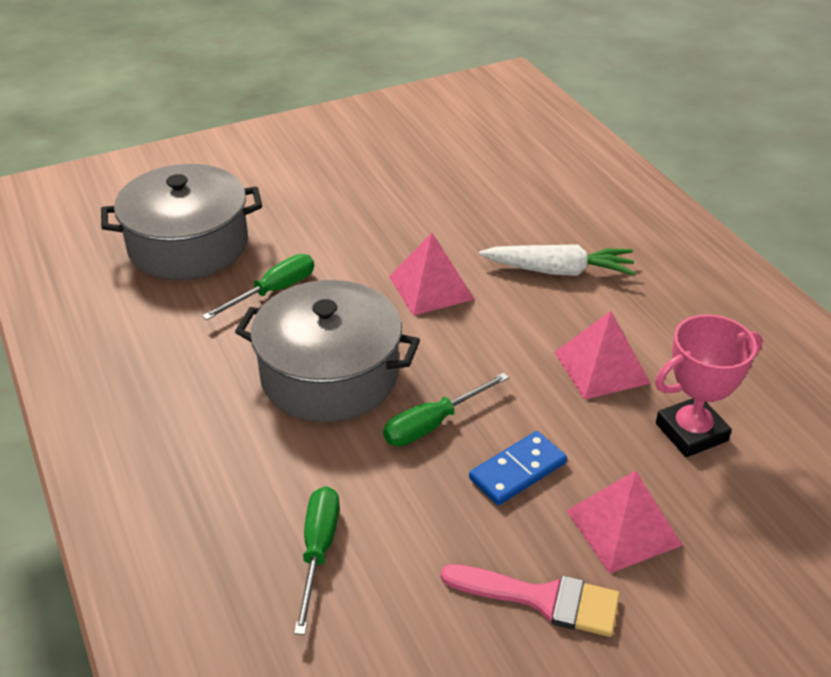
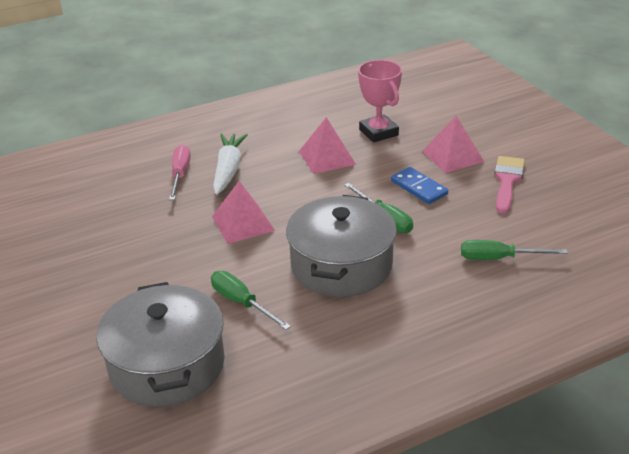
camera: 90 degrees left, 5 degrees down
none -> pink screwdriver [169,145,191,200]

